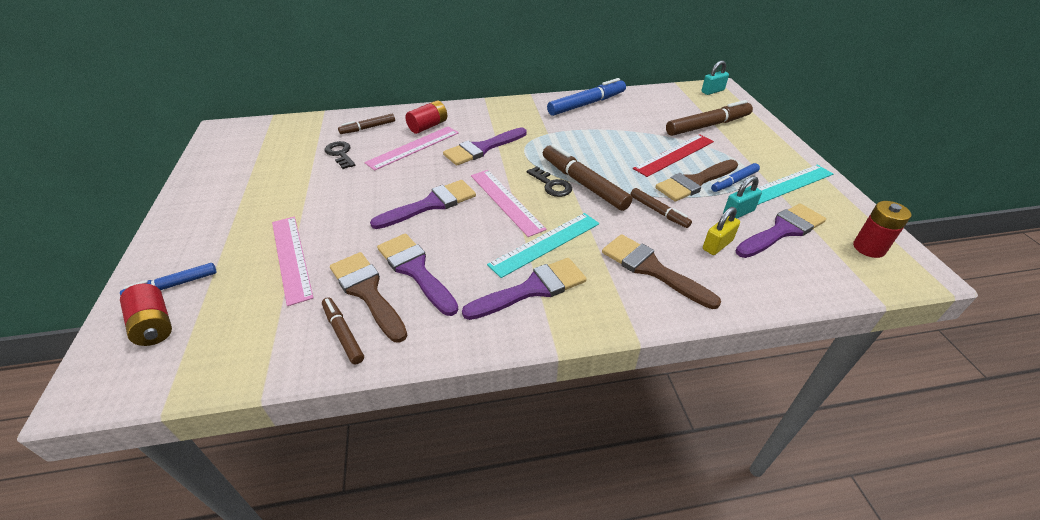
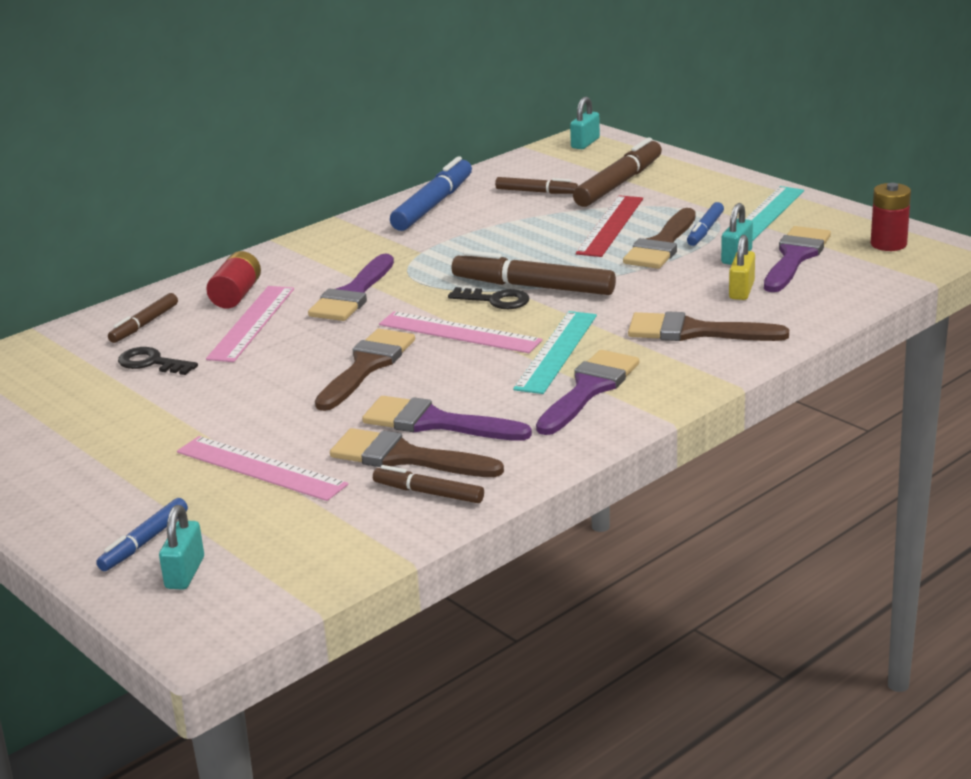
camera: 30 degrees left, 15 degrees down
red battery [120,284,172,346] -> turquoise padlock [159,505,204,590]
purple brush [370,180,476,229] -> brown brush [315,329,415,411]
brown marker [630,188,692,228] -> brown marker moved to [495,177,578,194]

